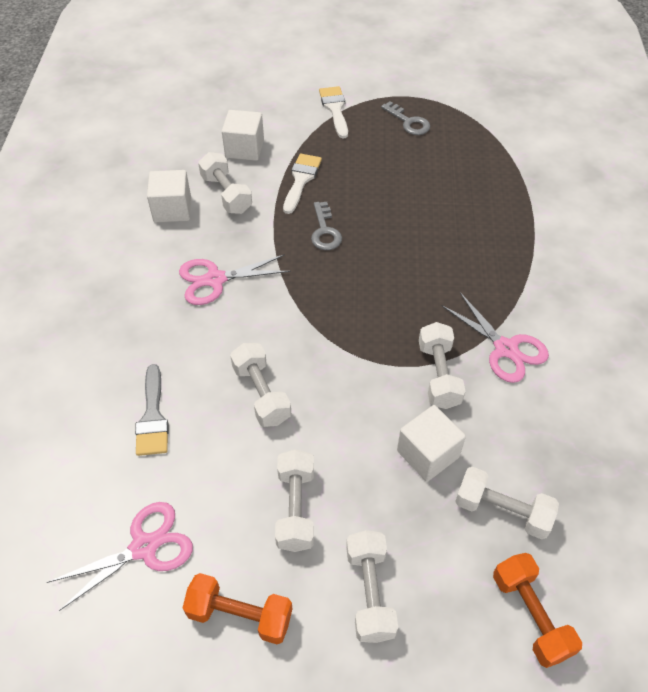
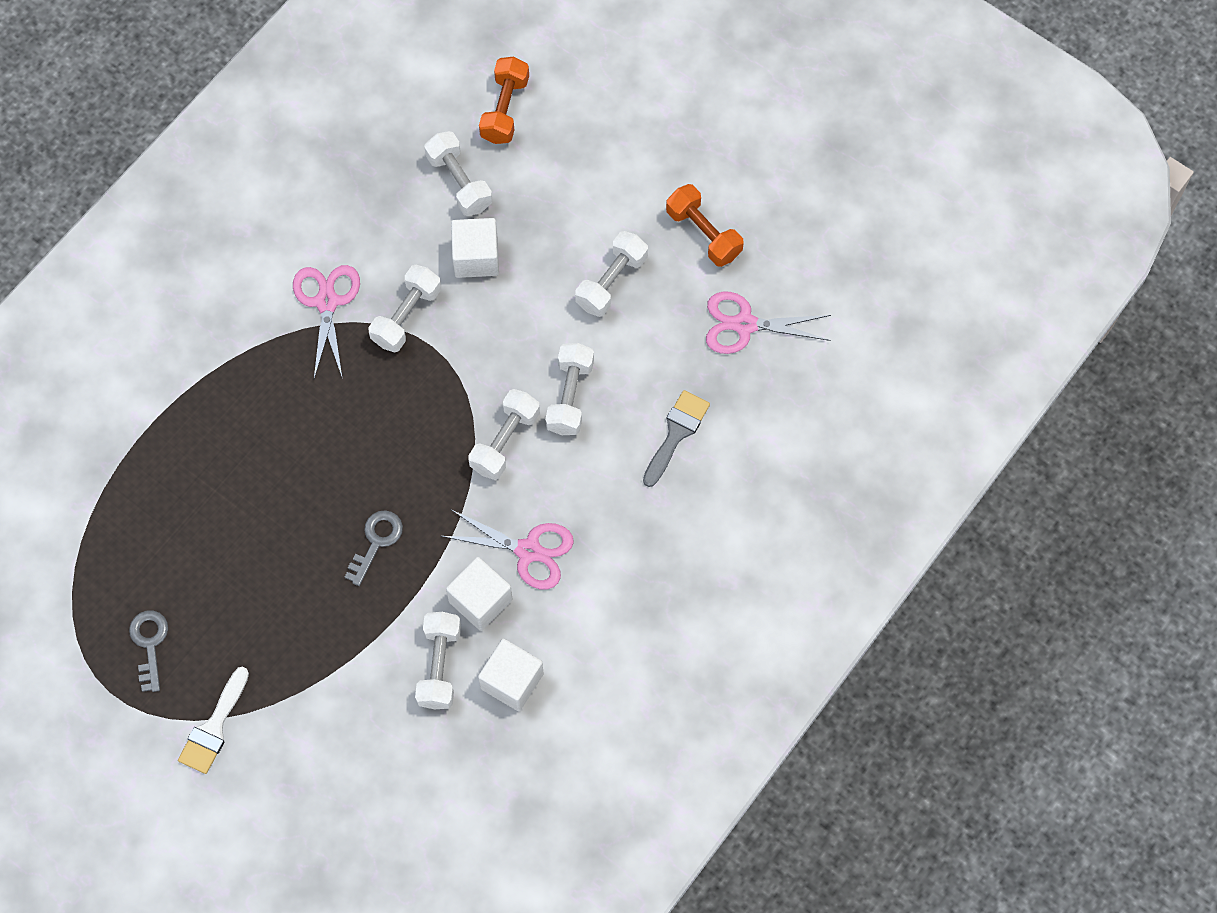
camera: 145 degrees left, 15 degrees up
white cube [222,110,264,161] -> white cube moved to [446,557,513,631]
white brush [283,154,322,214] -> none
white dumbbell [346,530,398,643] -> white dumbbell moved to [468,389,540,480]

